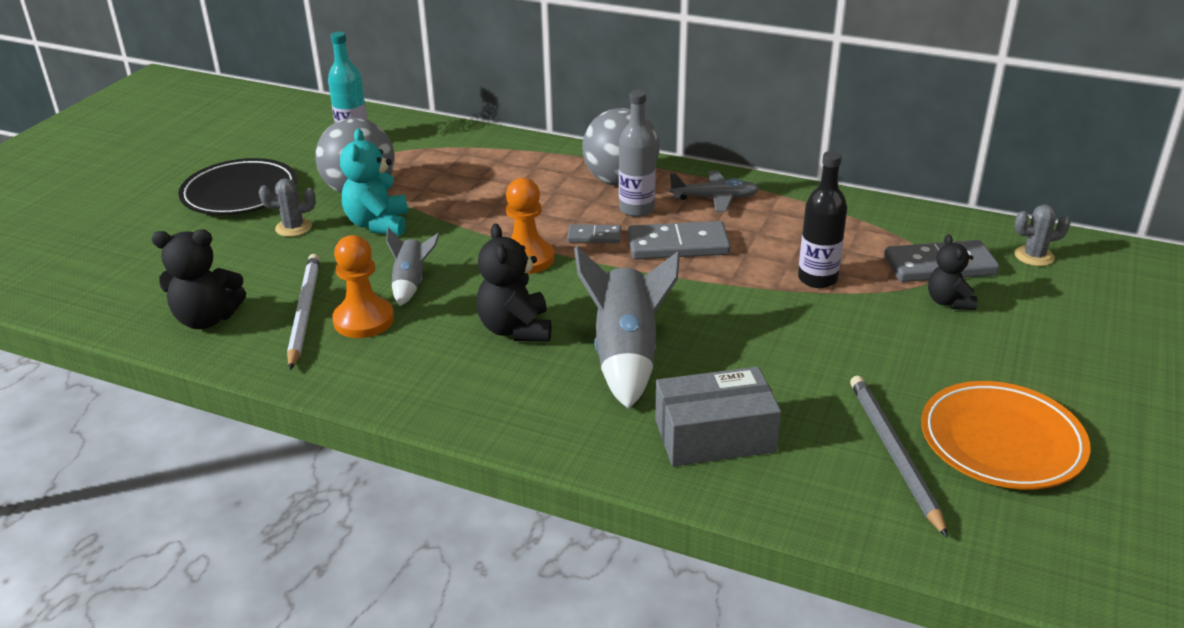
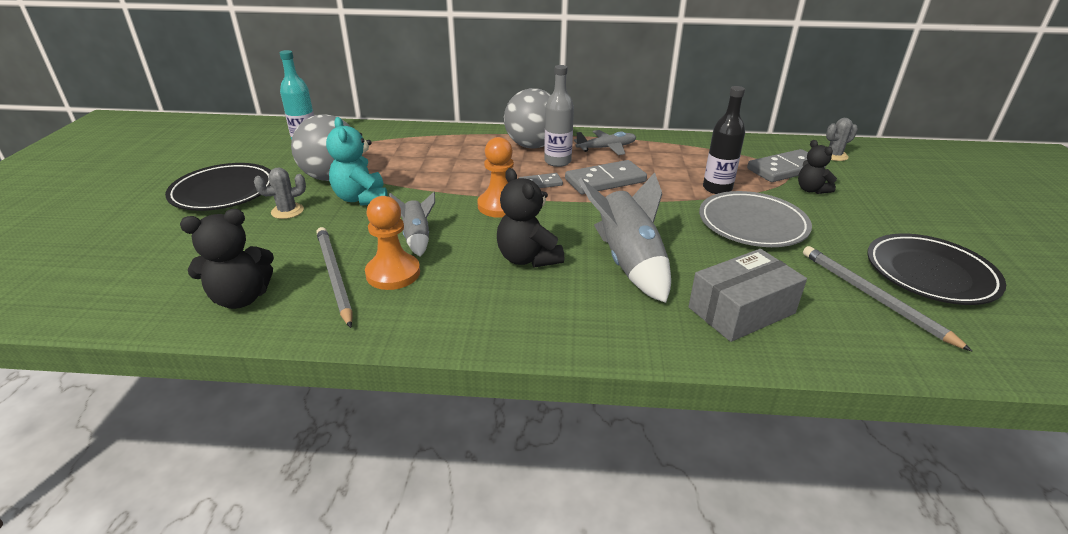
camera: 20 degrees left, 0 degrees up
white pencil [287,254,320,370] -> grey pencil [316,227,353,328]
orange plate [921,381,1090,489] -> black plate [867,233,1006,305]
none -> grey plate [699,191,812,247]

